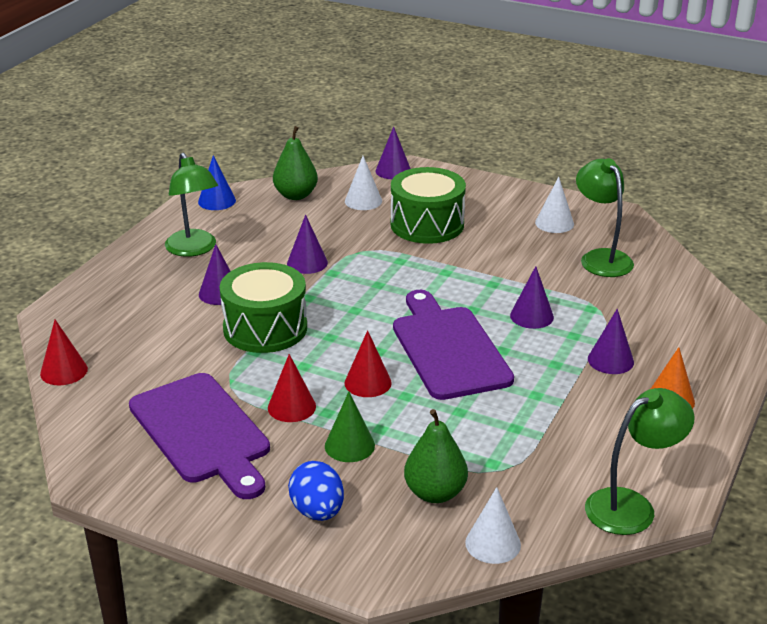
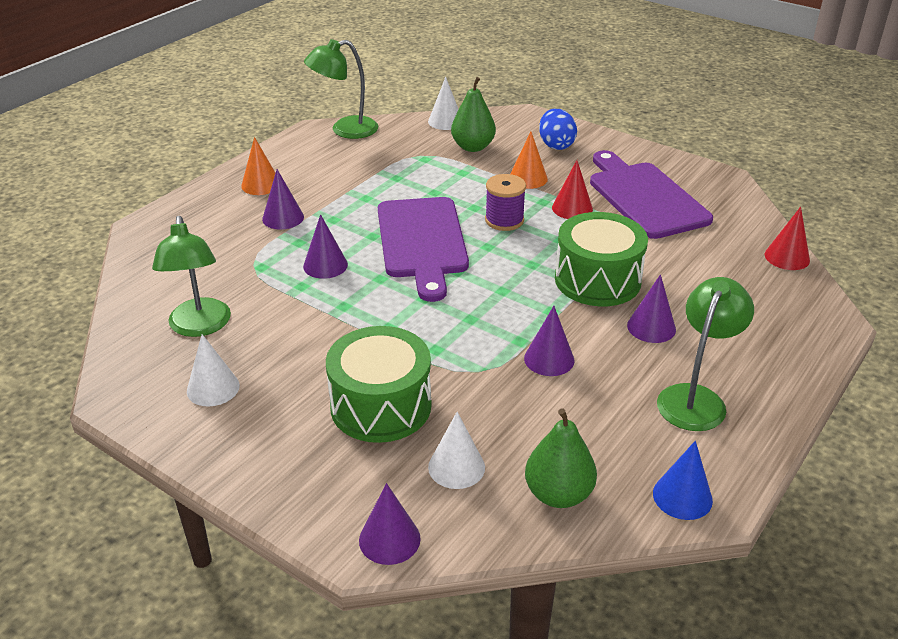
camera: 170 degrees left, 5 degrees up
green lamp [165,152,218,257] -> green lamp turned 45 degrees clockwise [657,277,754,431]
green cone [325,391,375,462] -> orange cone [510,132,548,189]
red cone [344,330,392,397] -> purple spool [485,174,526,231]

